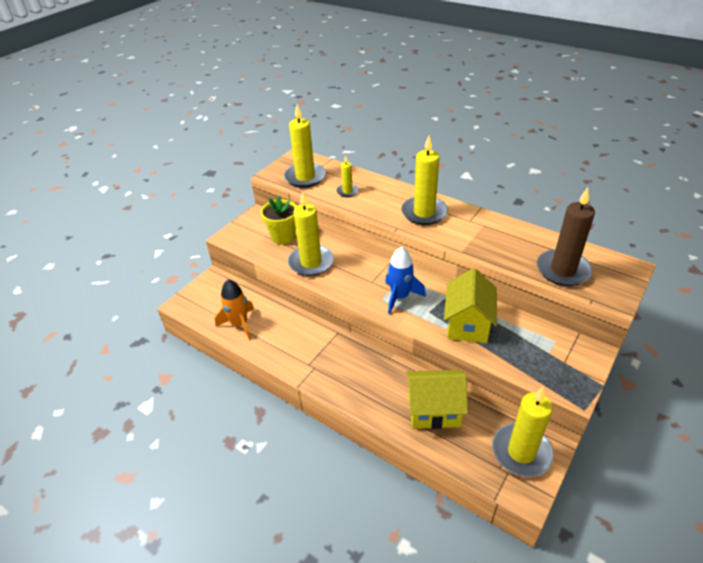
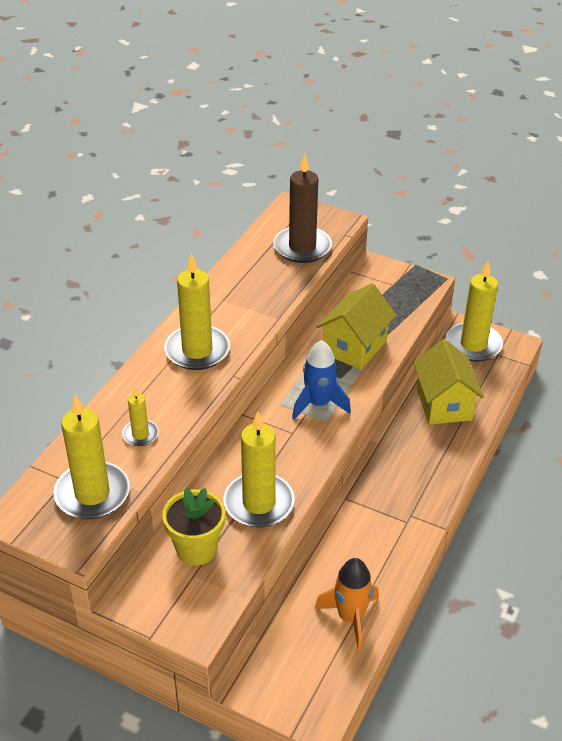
camera: 100 degrees left, 0 degrees up
yellow house [444,268,497,343] -> yellow house turned 60 degrees counterclockwise [317,283,396,370]

